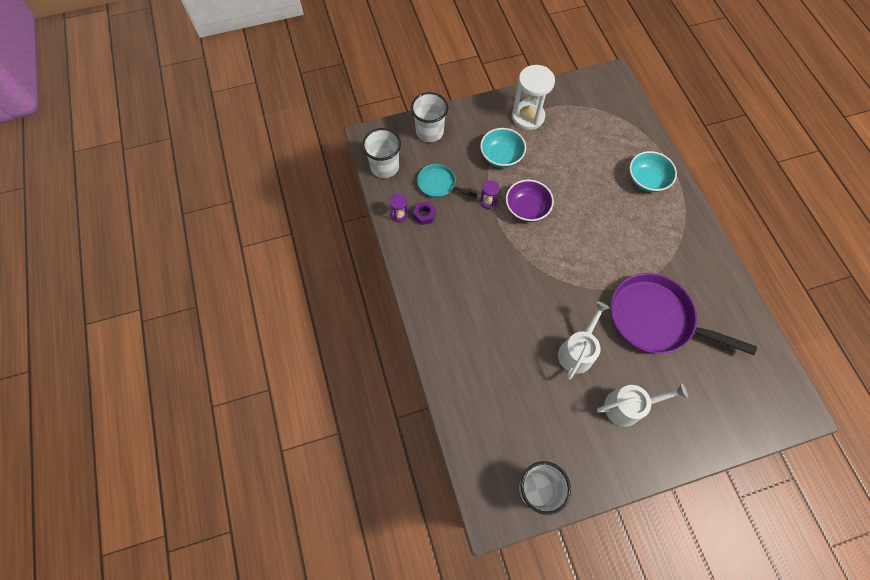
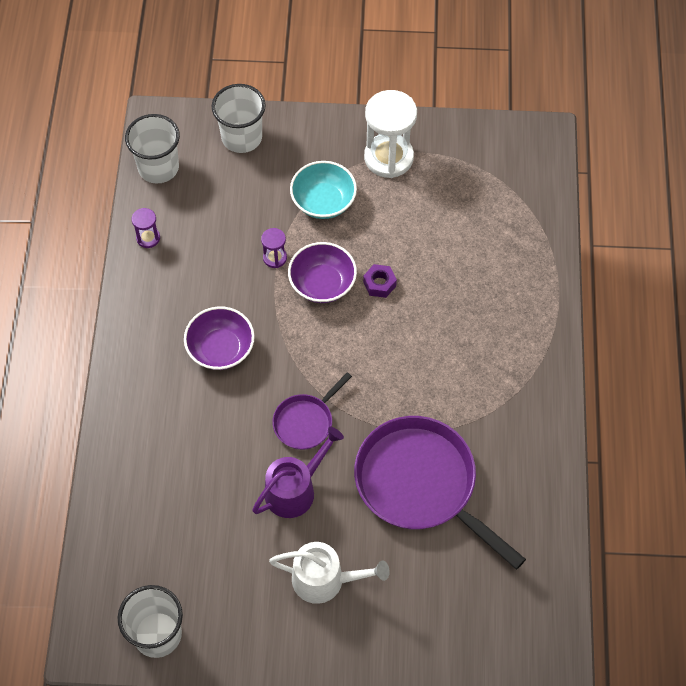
camera: 20 degrees right, 5 degrees down
purple nut [413,202,436,225] -> purple nut moved to [363,264,397,298]
turquoise pan [417,164,477,198] -> none
white watering can [558,301,609,380] -> purple watering can [252,427,344,518]
turquoise bowl [629,151,677,192] -> none
none -> purple bowl [184,307,255,370]
none -> purple pan [273,372,352,450]

